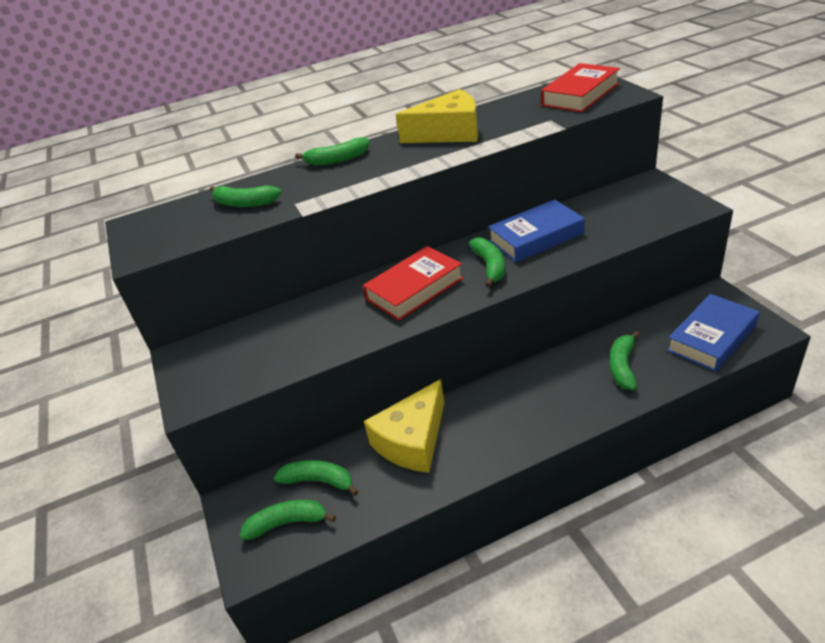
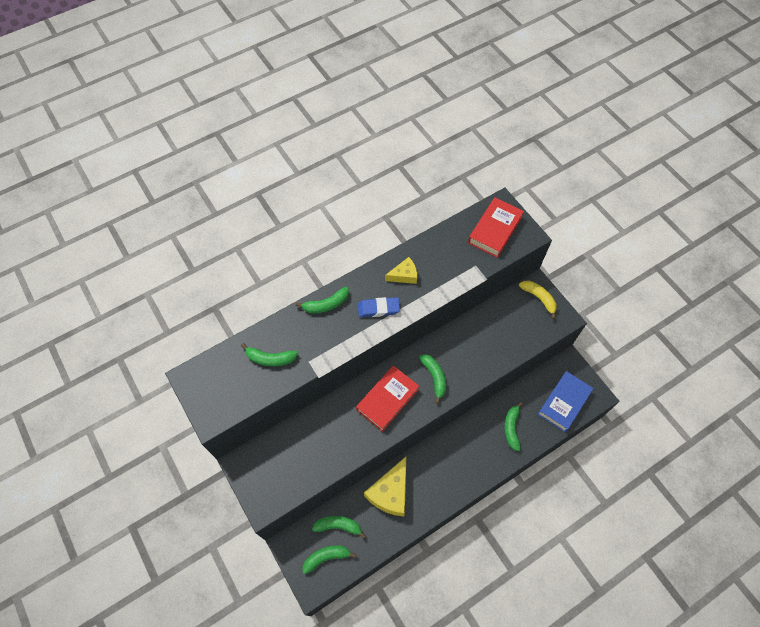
camera: 15 degrees left, 25 degrees up
yellow cheese [395,89,478,143] -> yellow cheese [385,257,417,284], size x0.56
blue book [488,199,585,262] -> none
none -> blue eraser [358,297,400,317]
none -> yellow banana [519,281,557,319]

